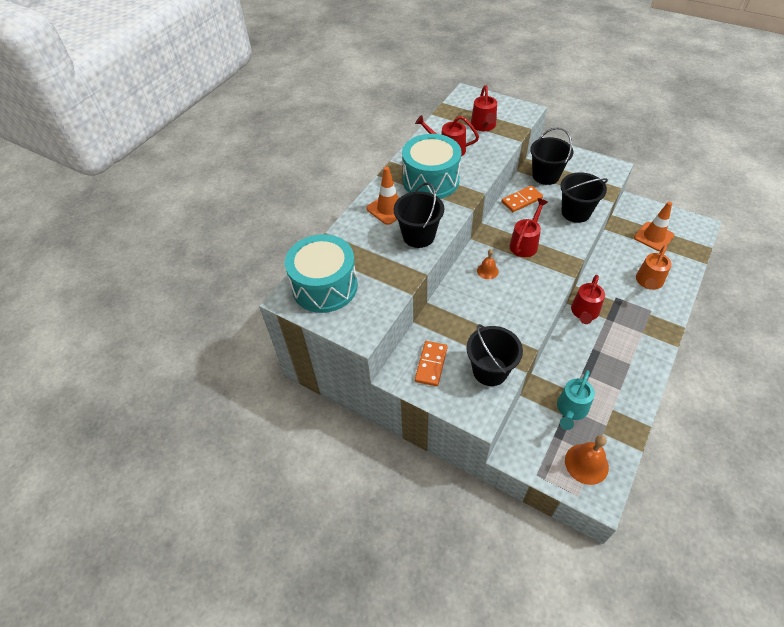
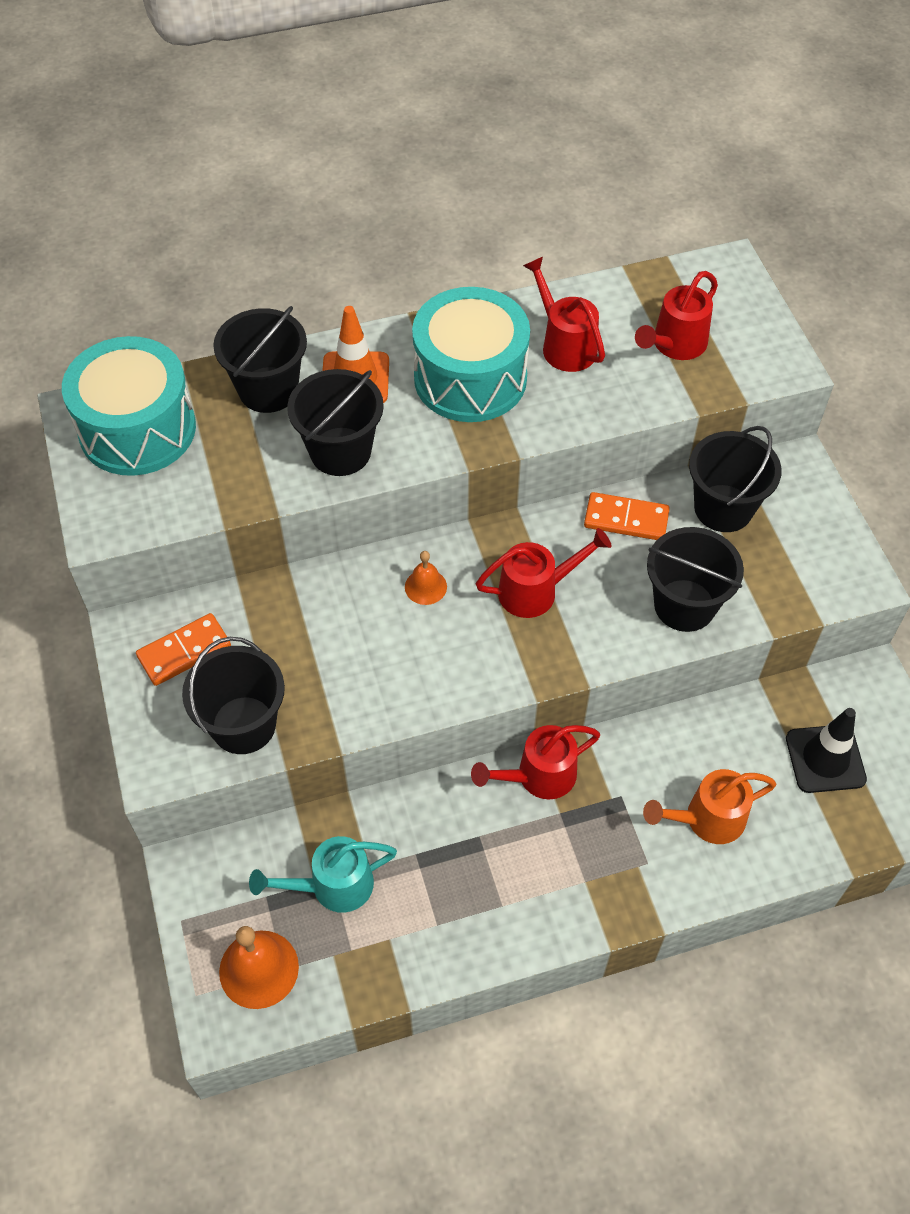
camera: 40 degrees right, 5 degrees up
orange traffic cone [634,202,674,251] -> black traffic cone [786,708,867,793]
none -> black bucket [213,306,307,413]

